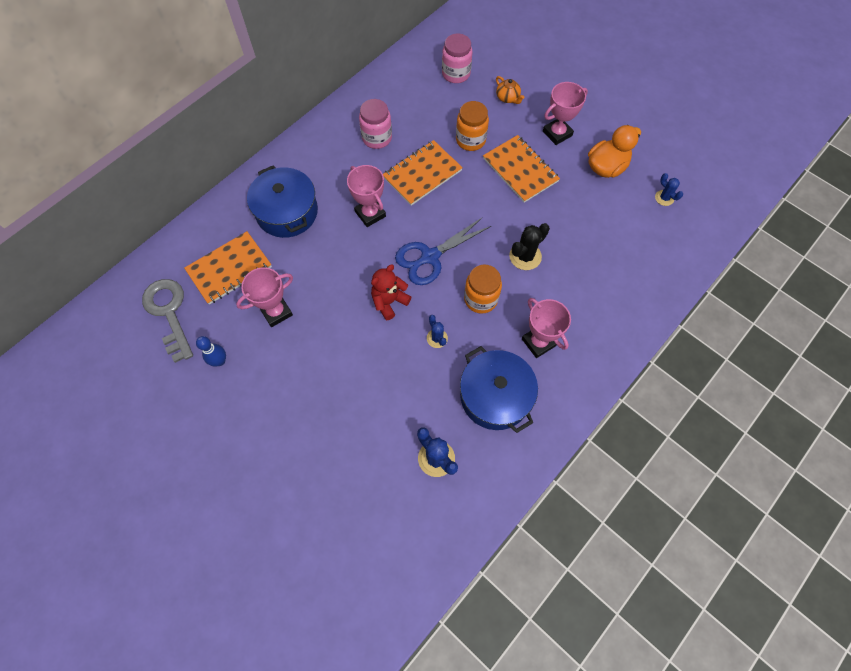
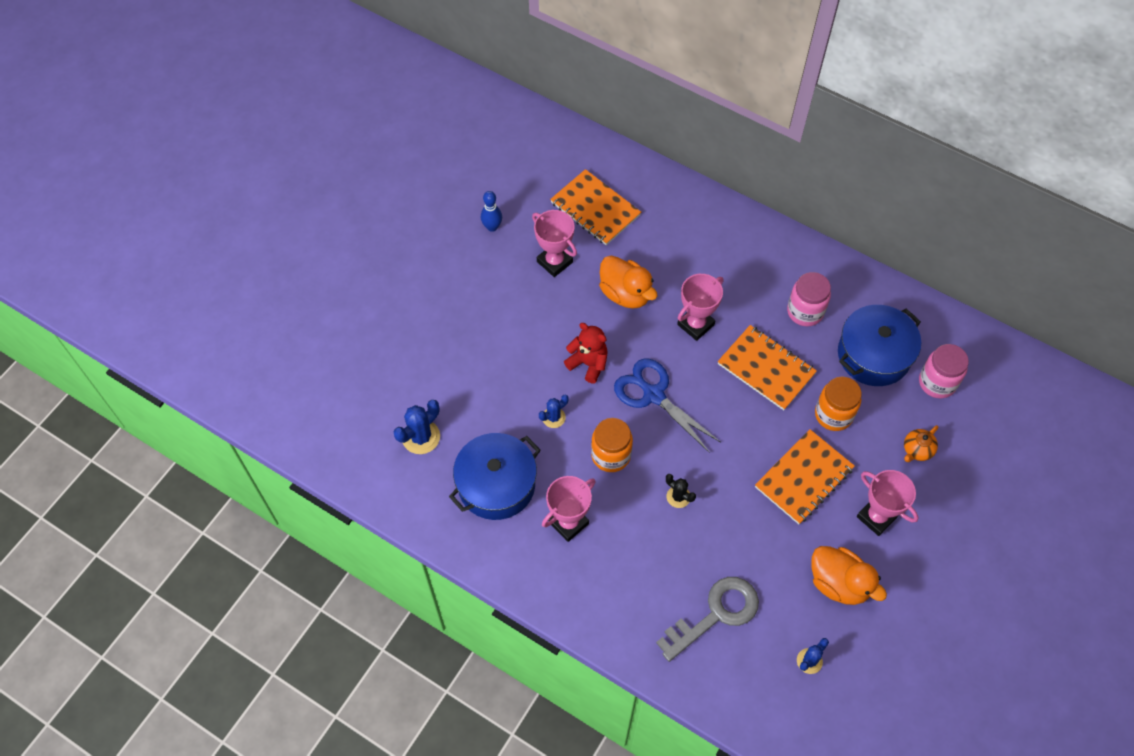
camera: 80 degrees right, 5 degrees down
grey key [142,279,193,363] -> grey key moved to [656,577,759,662]
blue pot [247,166,318,238] -> blue pot moved to [838,305,921,386]
black cactus [509,223,550,270] -> black cactus [666,474,696,508], size x0.62
none -> orange duck [599,255,658,309]

